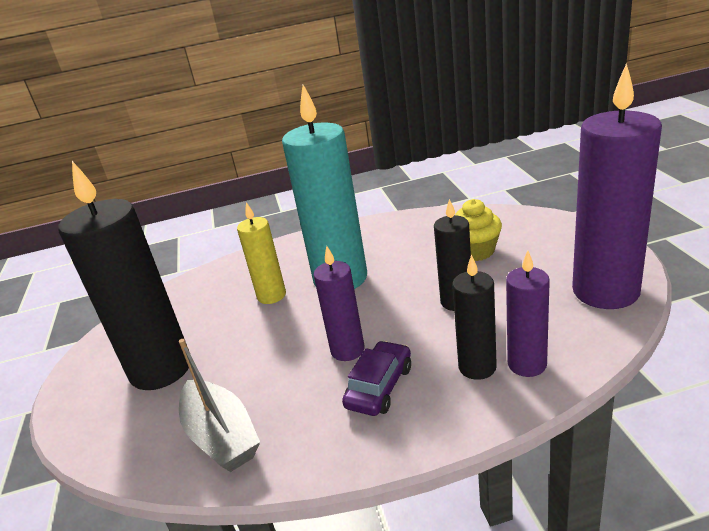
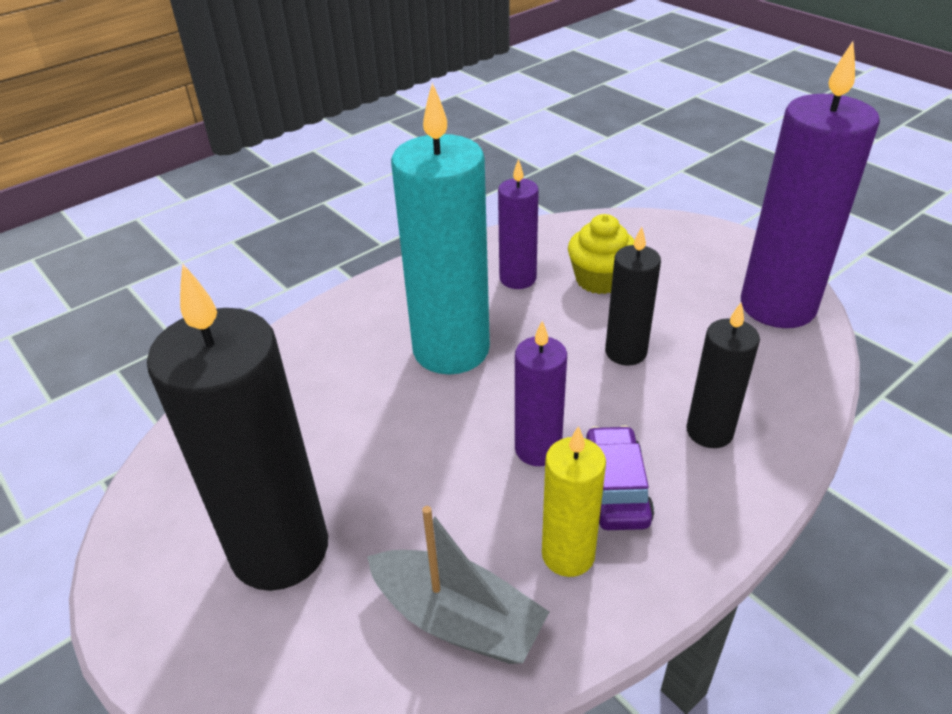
camera: 30 degrees left, 10 degrees up
yellow candle [237,202,286,304] -> yellow candle moved to [542,426,606,577]
purple candle [506,250,550,377] -> purple candle moved to [498,159,539,289]

